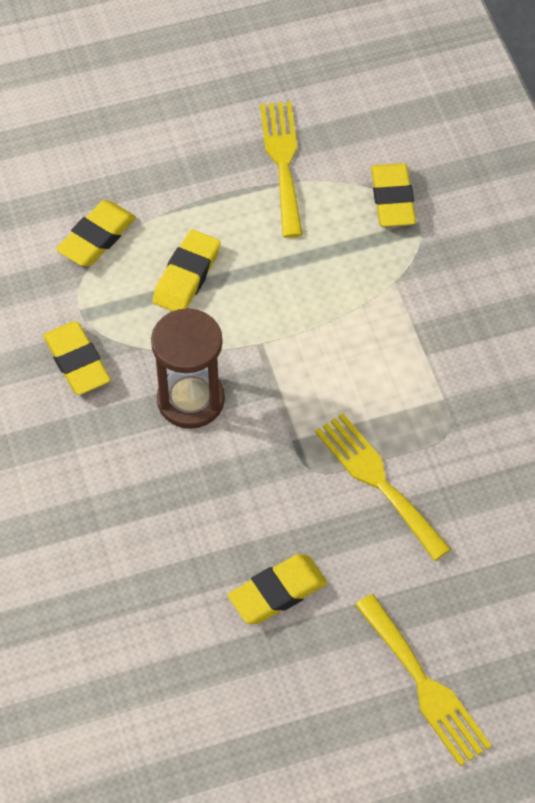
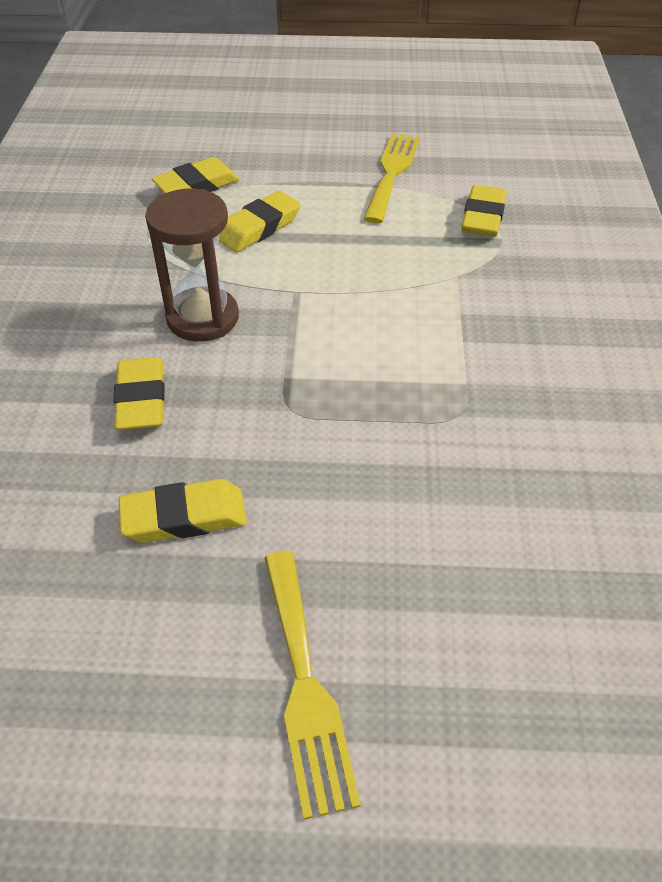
camera: 20 degrees right, 10 degrees down
yellow eraser [43,321,110,395] -> yellow eraser moved to [113,357,165,430]
yellow fork [315,413,451,561] -> none

